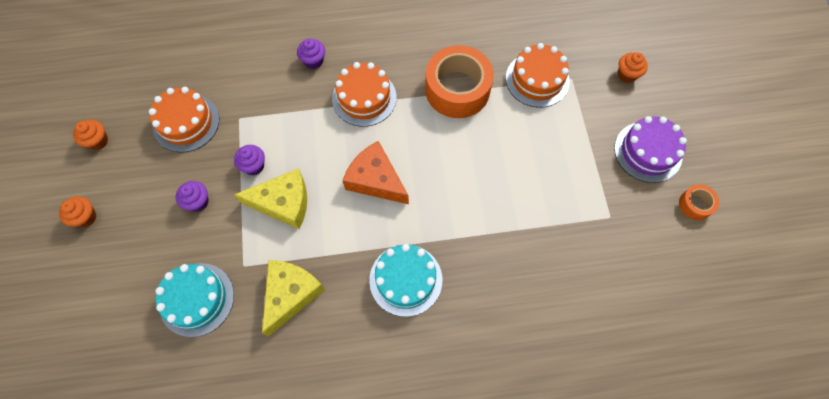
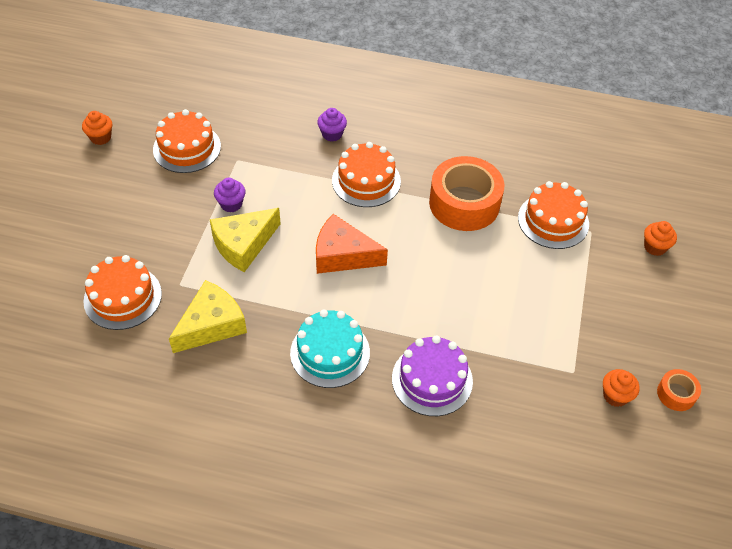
camera: 20 degrees right, 15 degrees down
orange cupcake [59,196,96,227] -> orange cupcake moved to [603,369,639,407]
turquoise cake [155,263,234,337] -> orange cake [83,255,162,330]
purple cupcake [176,181,209,212] -> none
yellow cheese [234,168,307,229] -> yellow cheese turned 120 degrees clockwise [210,208,281,272]
orange cheese [342,141,409,204] -> orange cheese turned 45 degrees counterclockwise [316,214,388,274]
purple cake [614,116,687,183] -> purple cake moved to [392,335,473,416]

